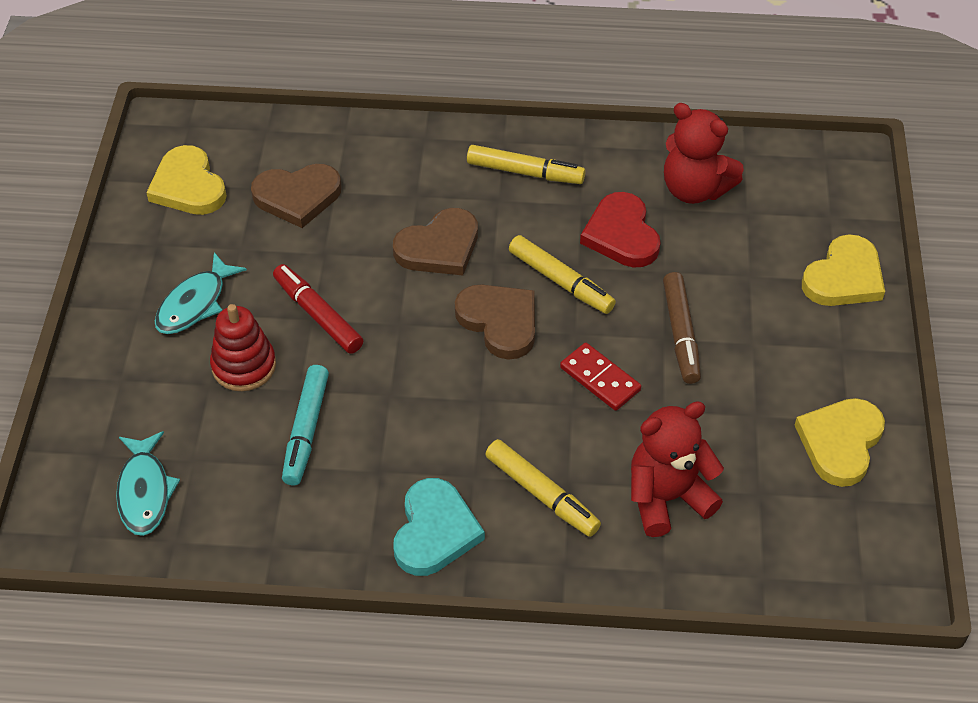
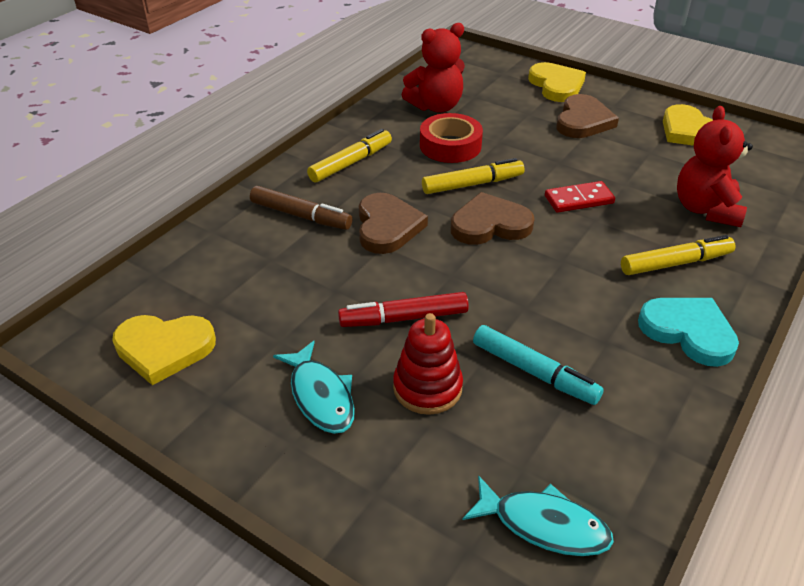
camera: 60 degrees left, 10 degrees down
brown heart [251,164,342,228] -> brown heart moved to [556,94,619,138]
red heart [580,192,660,268] -> red tape [420,113,483,163]
brown marker [663,272,701,384] -> brown marker moved to [250,186,353,230]

